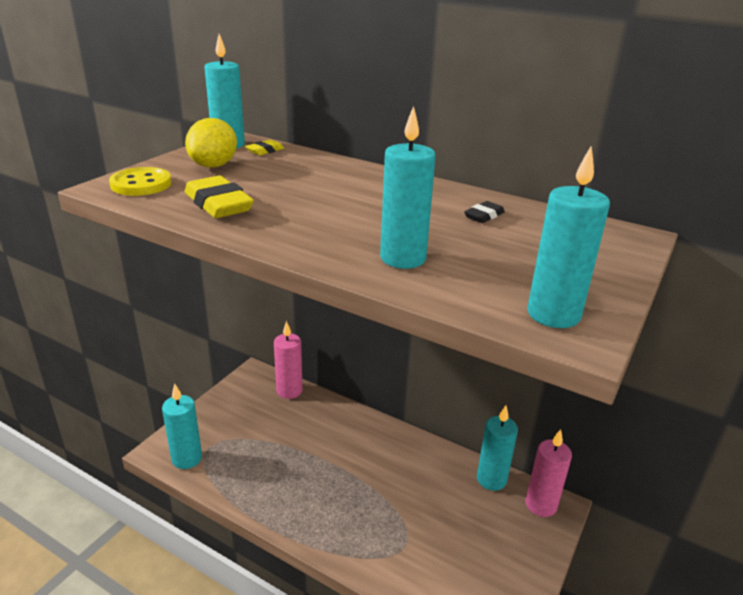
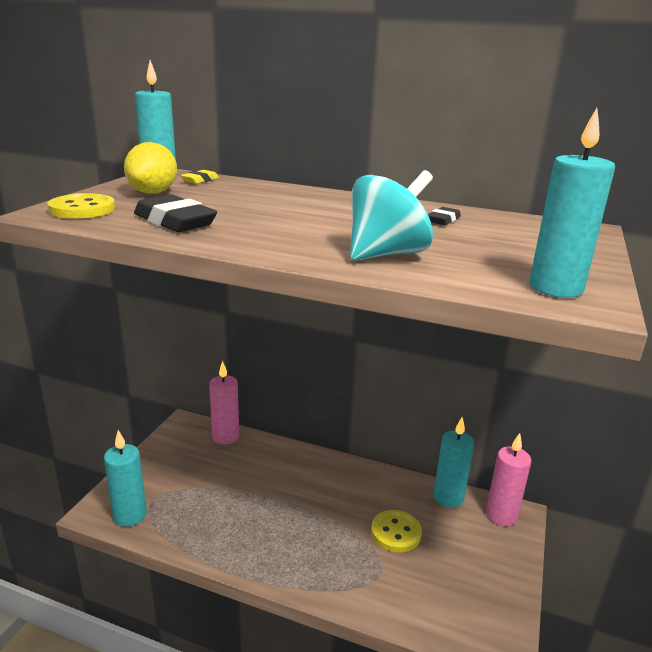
camera: 10 degrees left, 5 degrees down
yellow eraser [185,176,254,218] -> black eraser [134,194,217,232]
turquoise candle [380,106,436,269] -> turquoise spinning top [350,170,433,261]
none -> yellow button [371,510,422,552]

